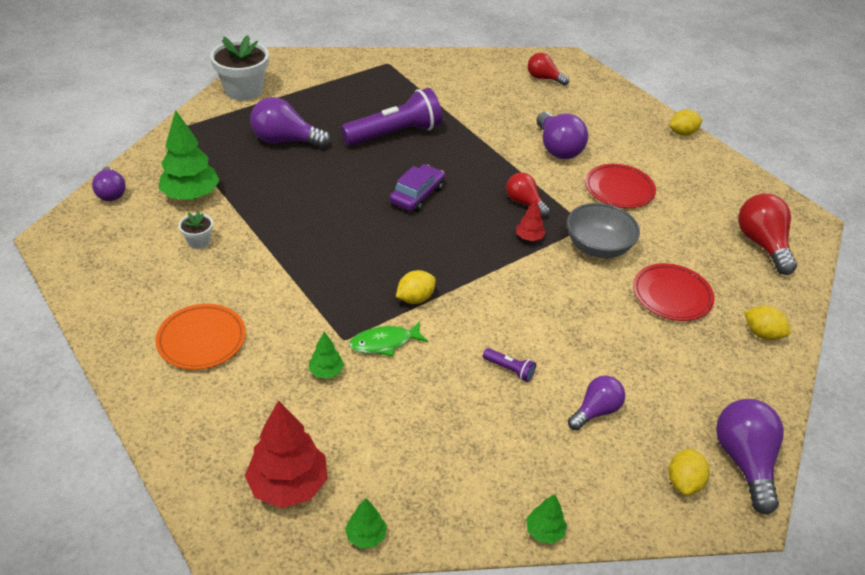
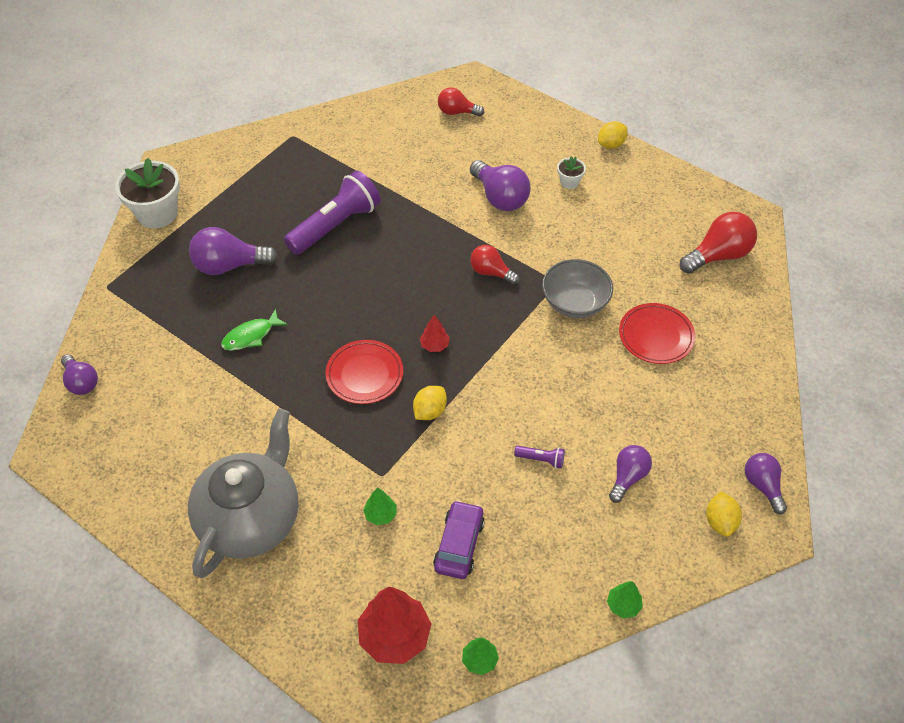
camera: 15 degrees left, 10 degrees up
orange plate [155,304,246,370] -> grey teapot [188,409,299,578]
green tree [158,110,220,200] -> none
white flower pot [179,211,213,249] -> white flower pot moved to [557,156,586,189]
green fish [349,321,428,356] -> green fish moved to [221,309,288,351]
purple car [389,164,445,212] -> purple car moved to [433,500,485,579]
red tree [516,199,546,241] -> red tree moved to [420,314,450,352]
red plate [585,164,656,208] -> red plate moved to [326,340,403,404]
purple light bulb [716,399,784,515] -> purple light bulb [745,453,787,514], size x0.63
red light bulb [738,194,797,275] -> red light bulb turned 90 degrees clockwise [680,212,757,274]
yellow lemon [744,306,791,340] -> none

